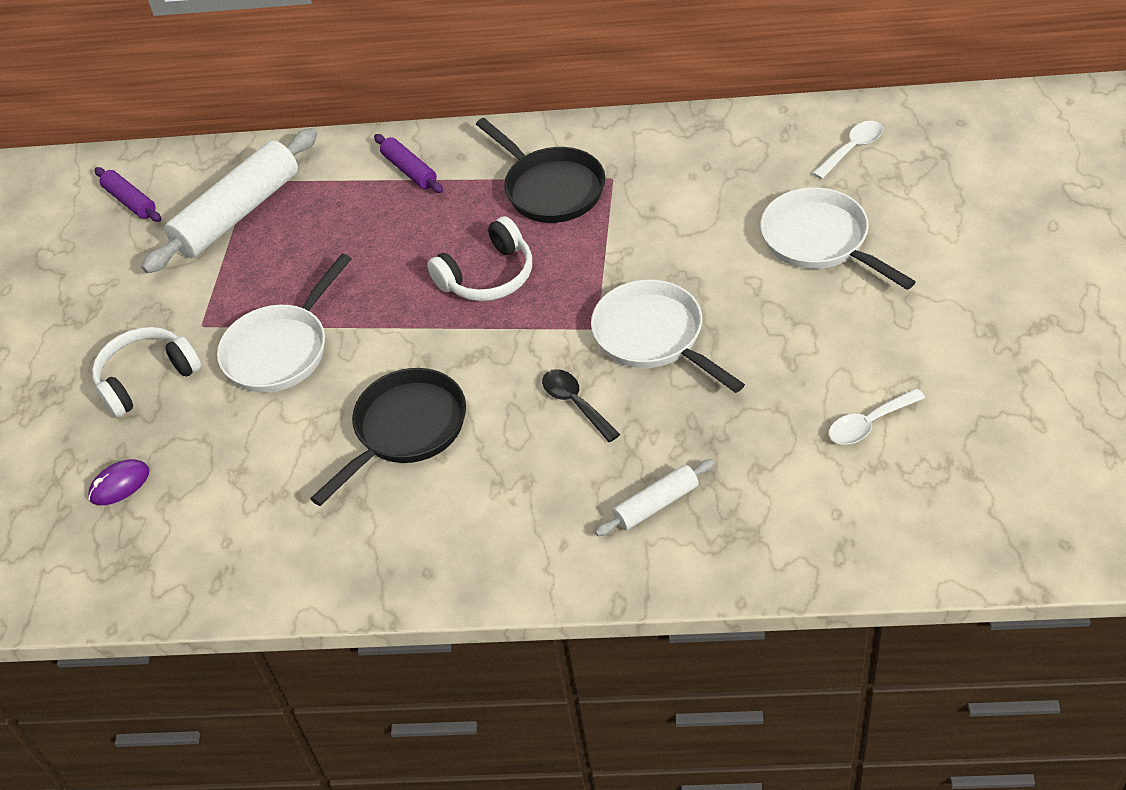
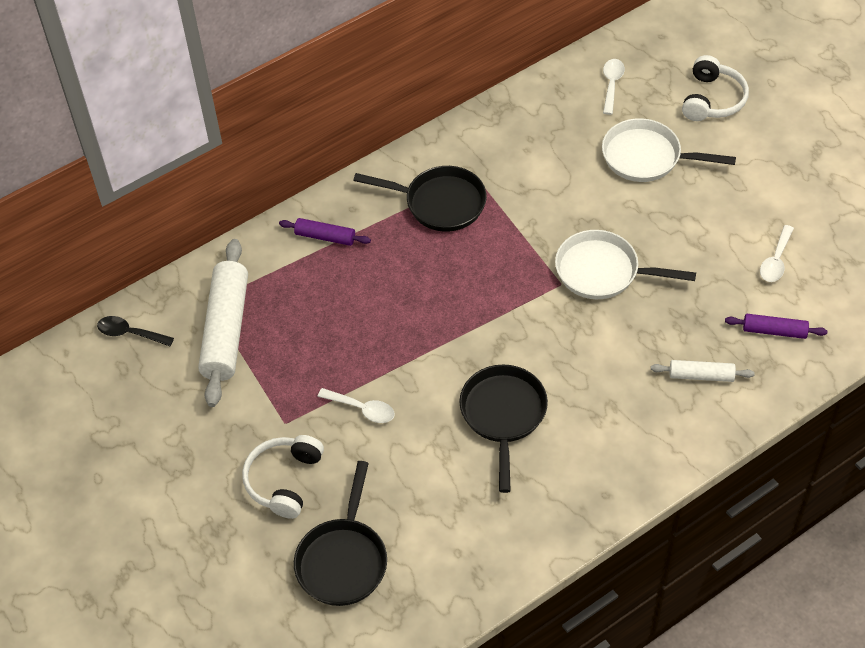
camera: 40 degrees left, 5 degrees up
purple mouse [88,459,149,505] -> black pan [294,461,387,606]
purple rolling pin [95,167,161,222] -> purple rolling pin moved to [725,314,827,339]
white pan [217,254,351,393] -> white spoon [317,388,395,423]
white headphones [427,216,532,301] -> white headphones moved to [682,55,749,121]
black spoon [542,369,620,442] -> black spoon moved to [97,316,174,346]
white rolling pin [595,459,715,536] -> white rolling pin turned 75 degrees clockwise [651,360,755,382]

